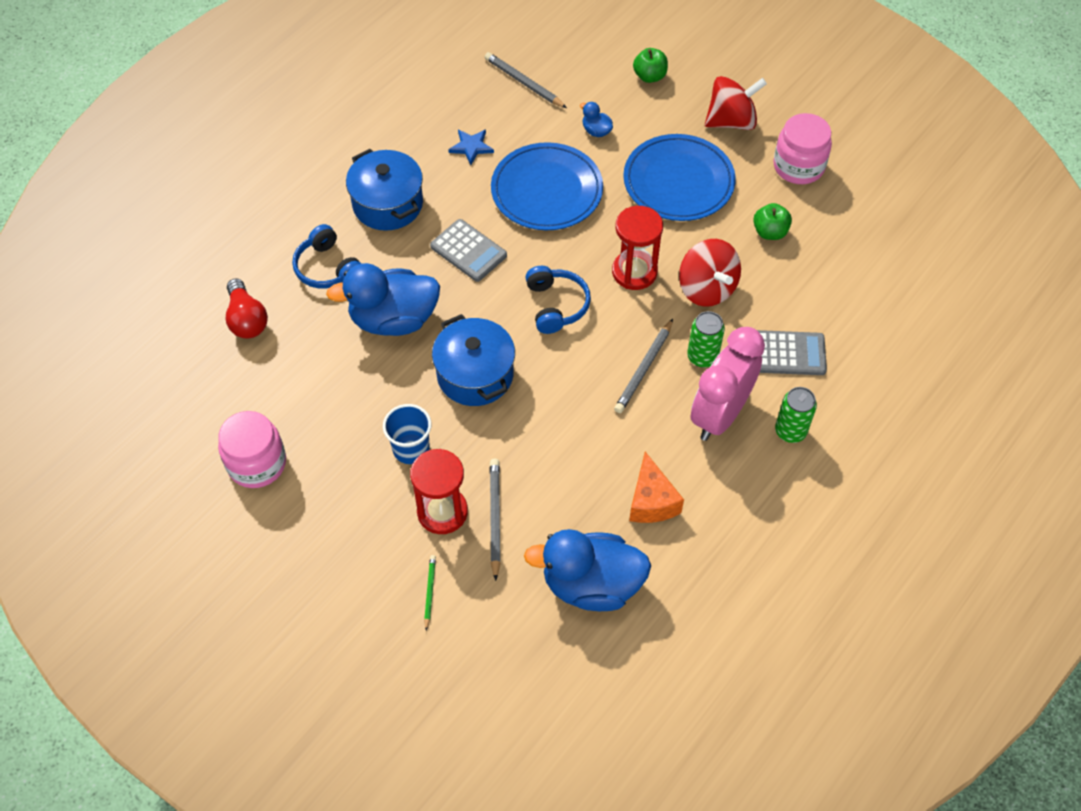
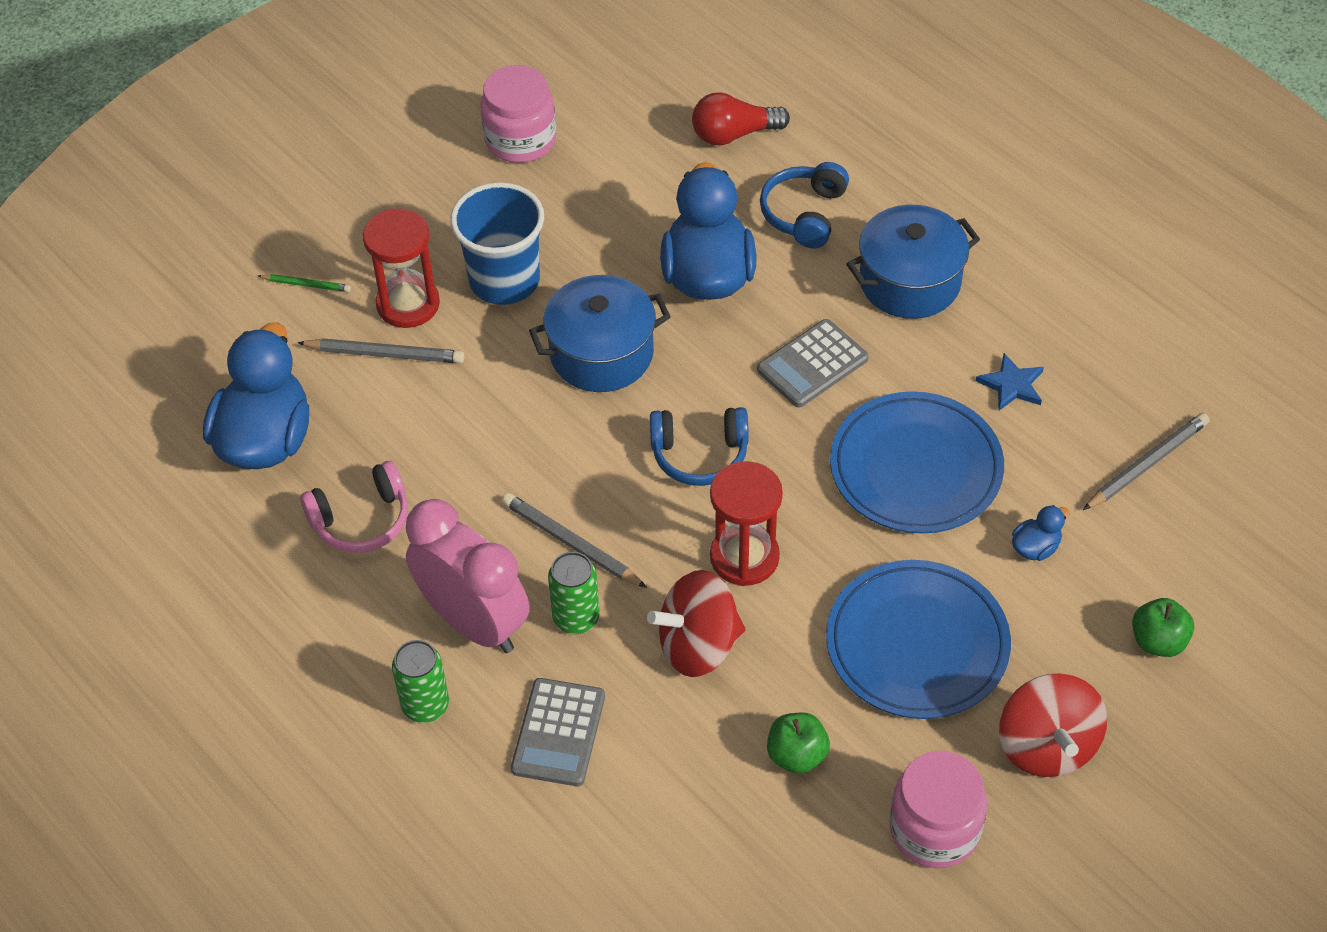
camera: 100 degrees right, 5 degrees down
blue headphones [292,224,361,289] -> blue headphones turned 45 degrees counterclockwise [760,162,849,249]
blue cup [383,404,432,464] -> blue cup [450,182,544,305], size x1.51
orange cheese [629,452,684,523] -> pink headphones [300,461,408,553]

